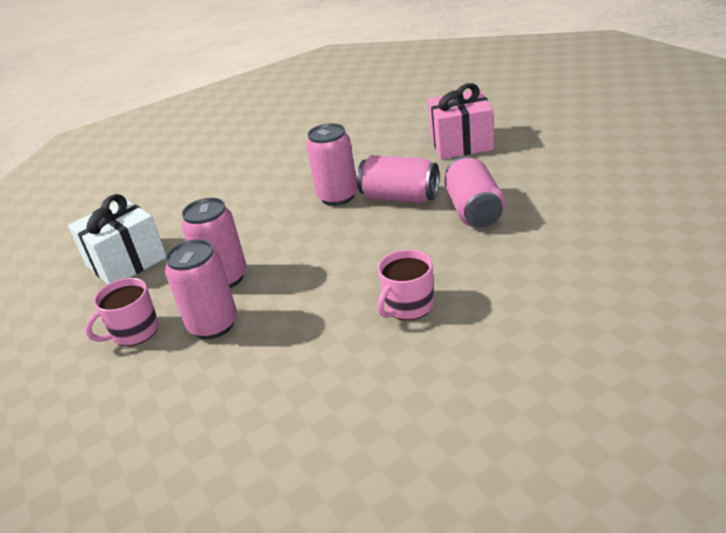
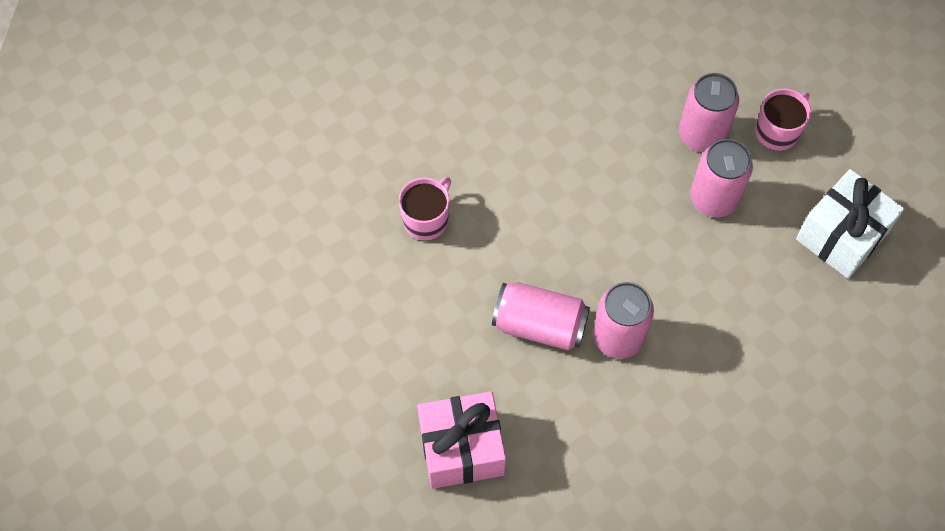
camera: 170 degrees right, 30 degrees up
pink mug [377,250,434,320] -> pink mug moved to [399,177,451,240]
pink can [444,156,505,228] -> none

